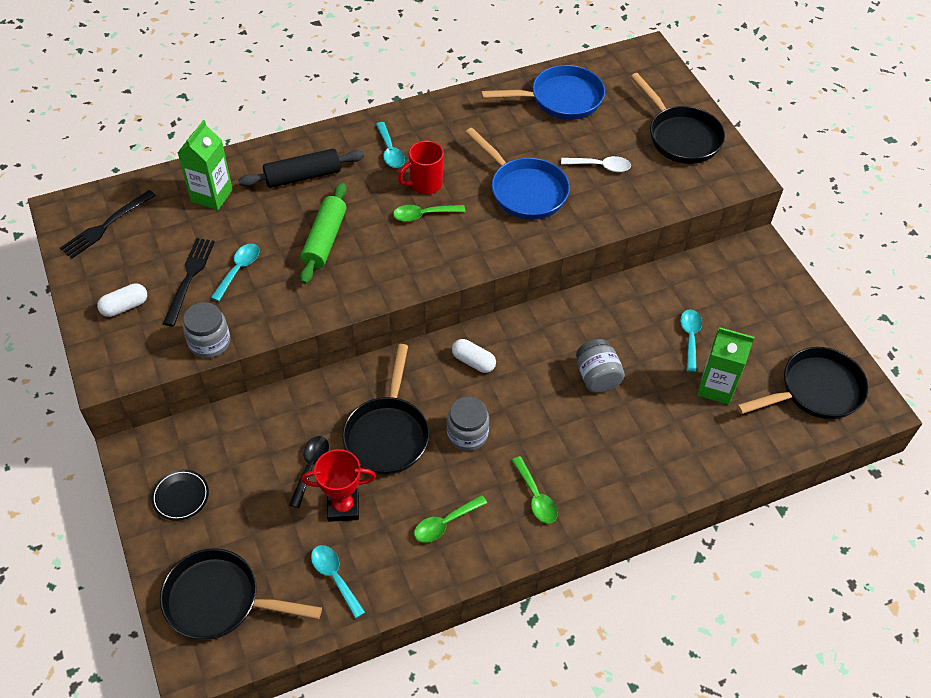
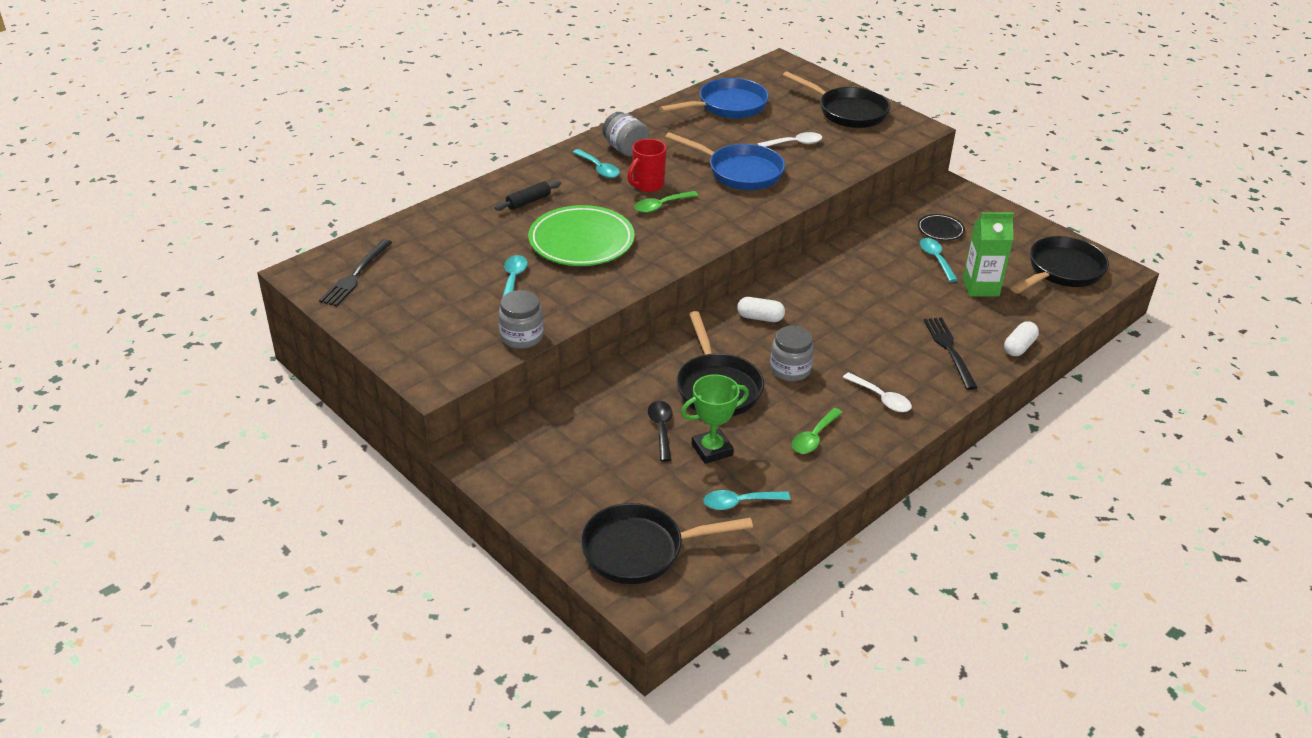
camera: 20 degrees left, 15 degrees down
white capsule [97,283,147,317] -> white capsule moved to [1004,321,1039,356]
black plate [151,469,209,521] -> black plate moved to [918,214,965,241]
black fork [163,238,215,326] -> black fork moved to [924,317,978,390]
green carton [178,120,233,210] -> none
black rolling pin [238,149,364,188] -> black rolling pin [495,181,561,211], size x0.61
green rolling pin [300,183,347,284] -> green plate [528,205,635,266]
red trophy [301,449,376,522] -> green trophy [681,374,749,464]
turquoise spoon [311,545,365,619] -> turquoise spoon turned 45 degrees counterclockwise [703,490,790,510]
green spoon [511,456,558,524] -> white spoon [843,372,912,412]
grey jar [576,339,625,393] -> grey jar moved to [603,112,649,156]

